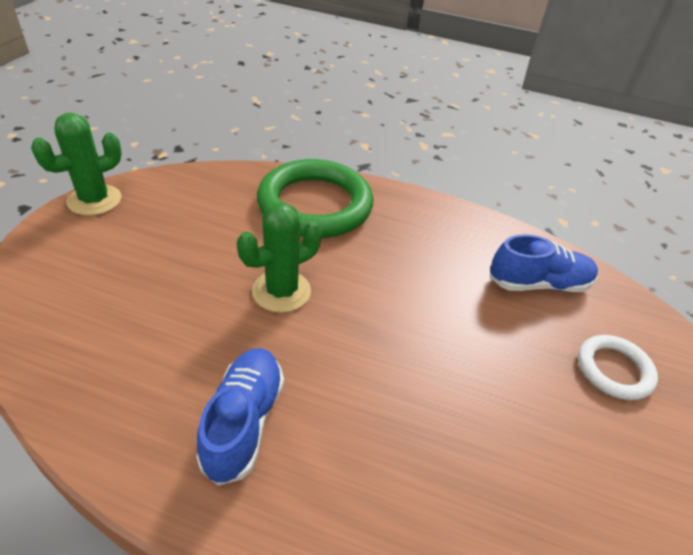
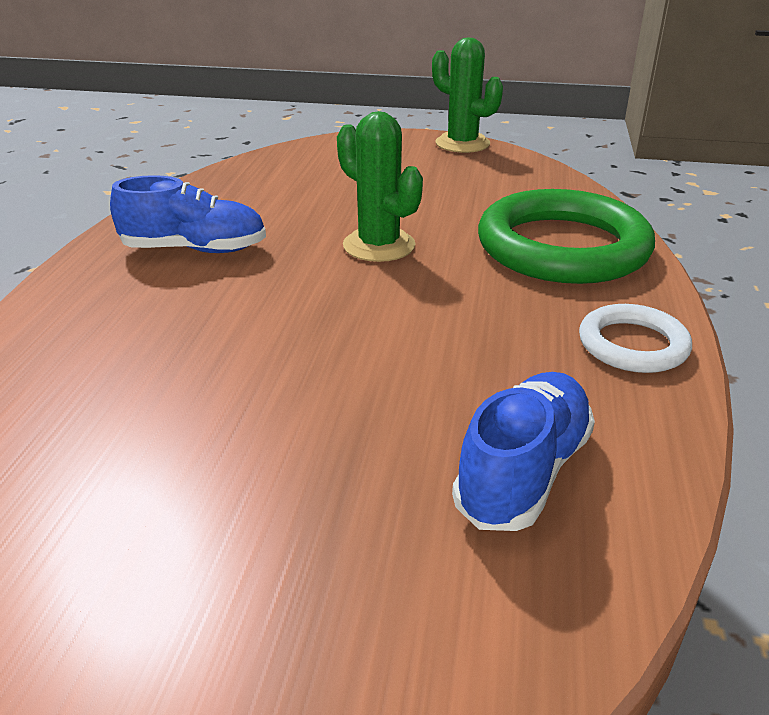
camera: 85 degrees right, 10 degrees down
blue shoe [490,234,598,292] -> blue shoe turned 135 degrees counterclockwise [452,372,595,531]
white ring [578,335,658,400] -> white ring moved to [579,304,692,373]

